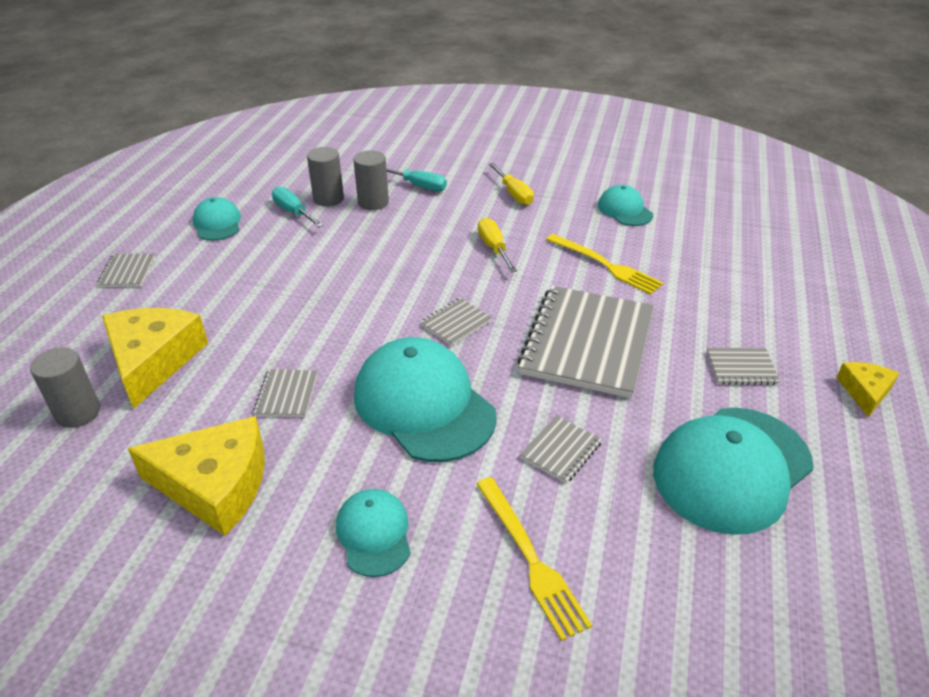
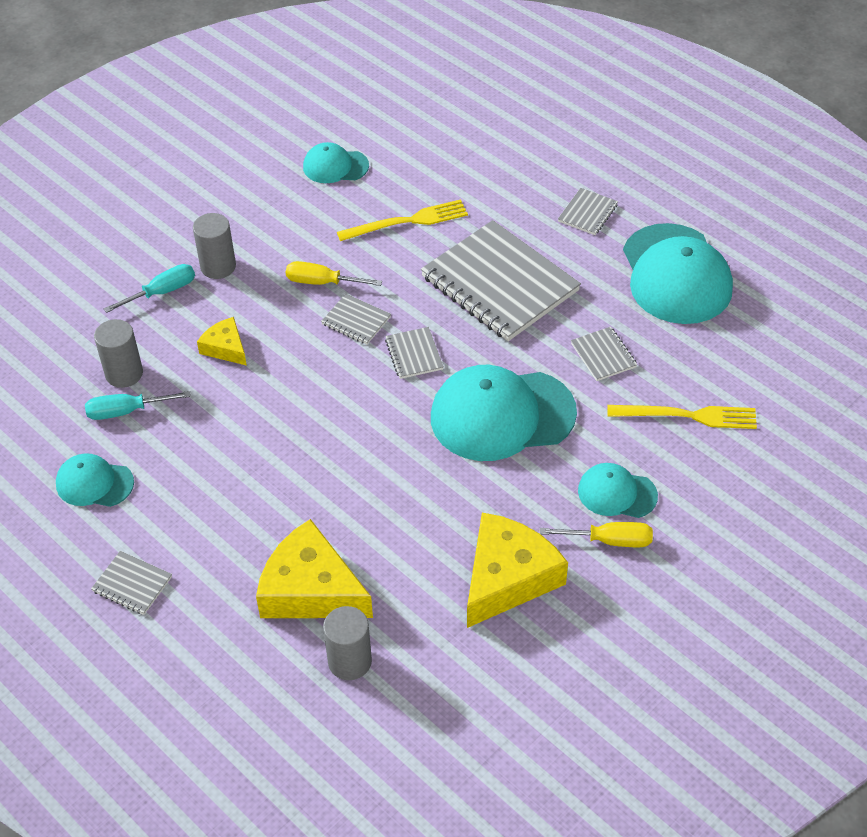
camera: 60 degrees left, 10 degrees up
grey notebook [253,369,317,417] -> grey notebook moved to [321,294,391,345]
grey cylinder [354,150,389,210] -> grey cylinder moved to [193,213,236,279]
yellow screwdriver [489,163,534,205] -> yellow screwdriver moved to [540,522,653,547]
yellow cheese [836,362,899,418] -> yellow cheese moved to [197,317,247,366]

